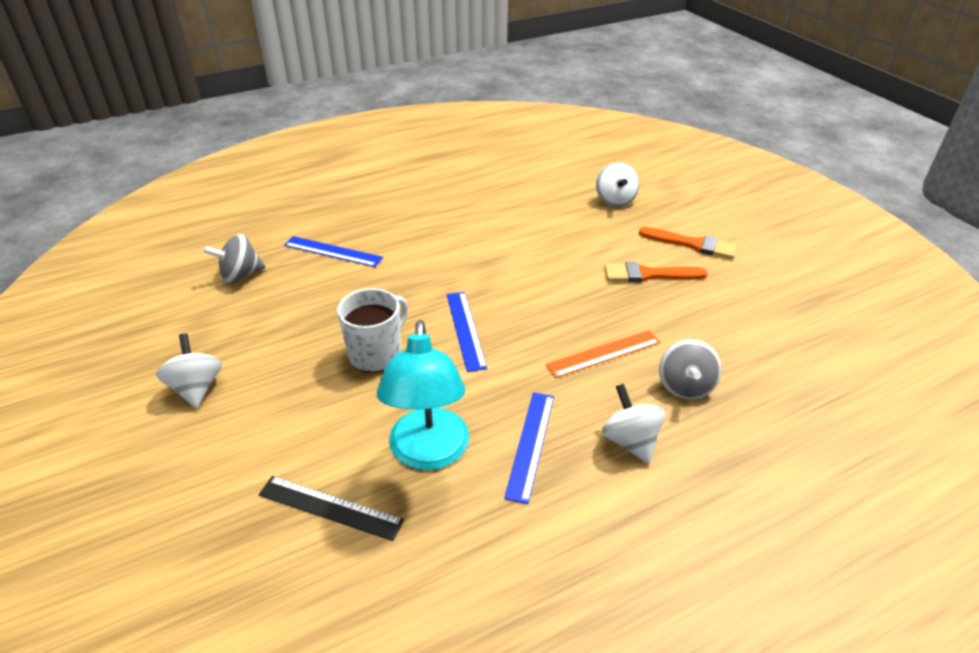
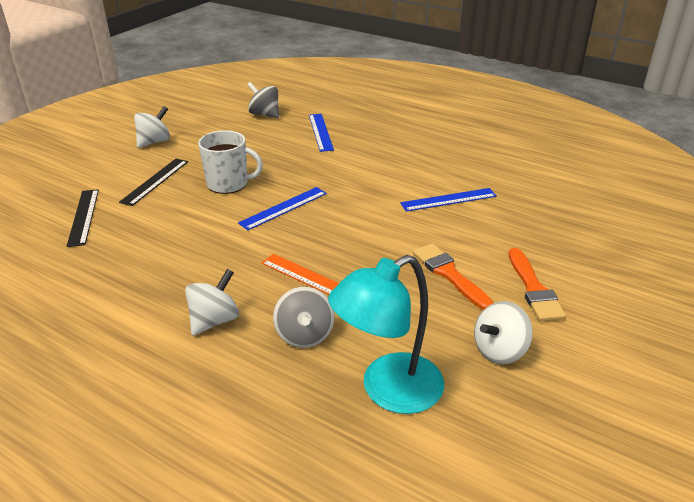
camera: 60 degrees right, 5 degrees down
turquoise lamp [377,320,469,470] -> turquoise lamp moved to [328,255,444,414]
blue ruler [504,392,554,504] -> blue ruler moved to [400,188,497,212]
white spinning top [596,162,639,207] -> white spinning top moved to [474,301,533,364]
grey spinning top [659,339,722,400] -> grey spinning top turned 75 degrees counterclockwise [273,287,335,348]
none -> black ruler [119,159,188,206]

